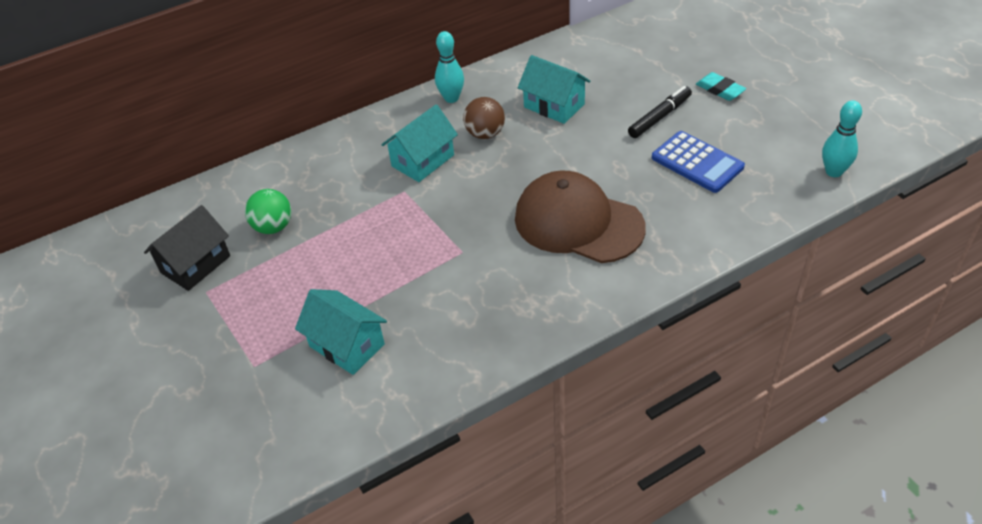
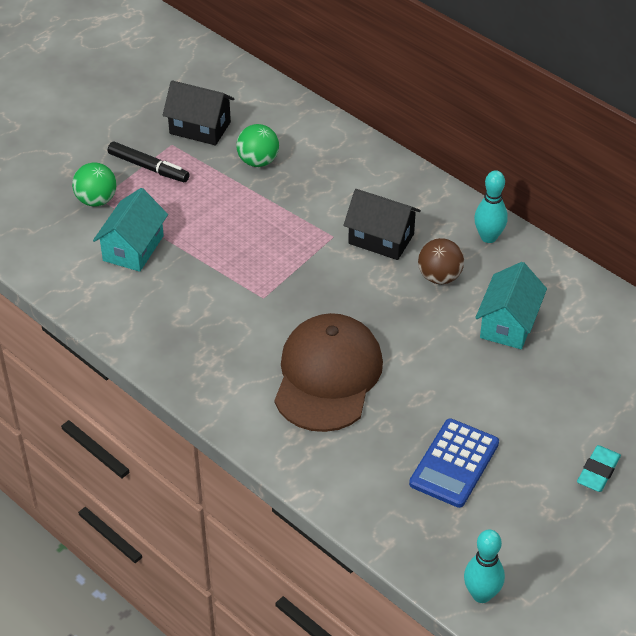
camera: 70 degrees right, 0 degrees up
turquoise house [381,105,458,182] -> black house [343,189,421,260]
black marker [628,86,692,138] -> black marker moved to [108,142,190,182]
none -> green ball [72,163,117,206]

